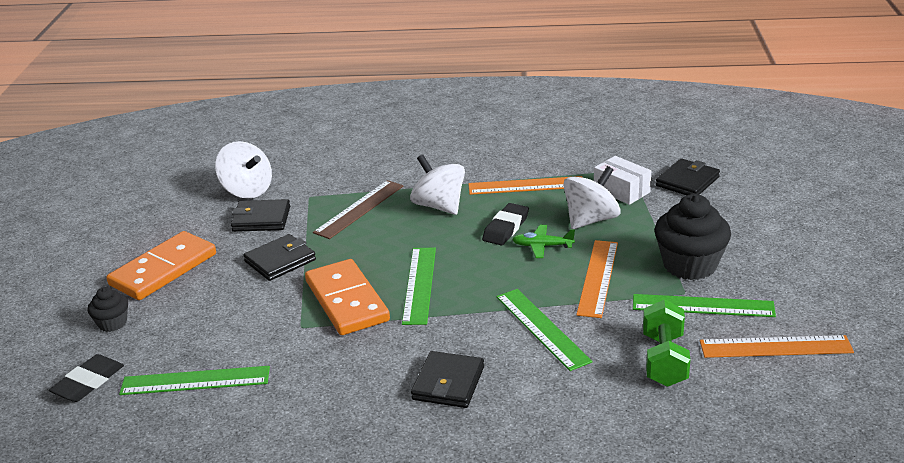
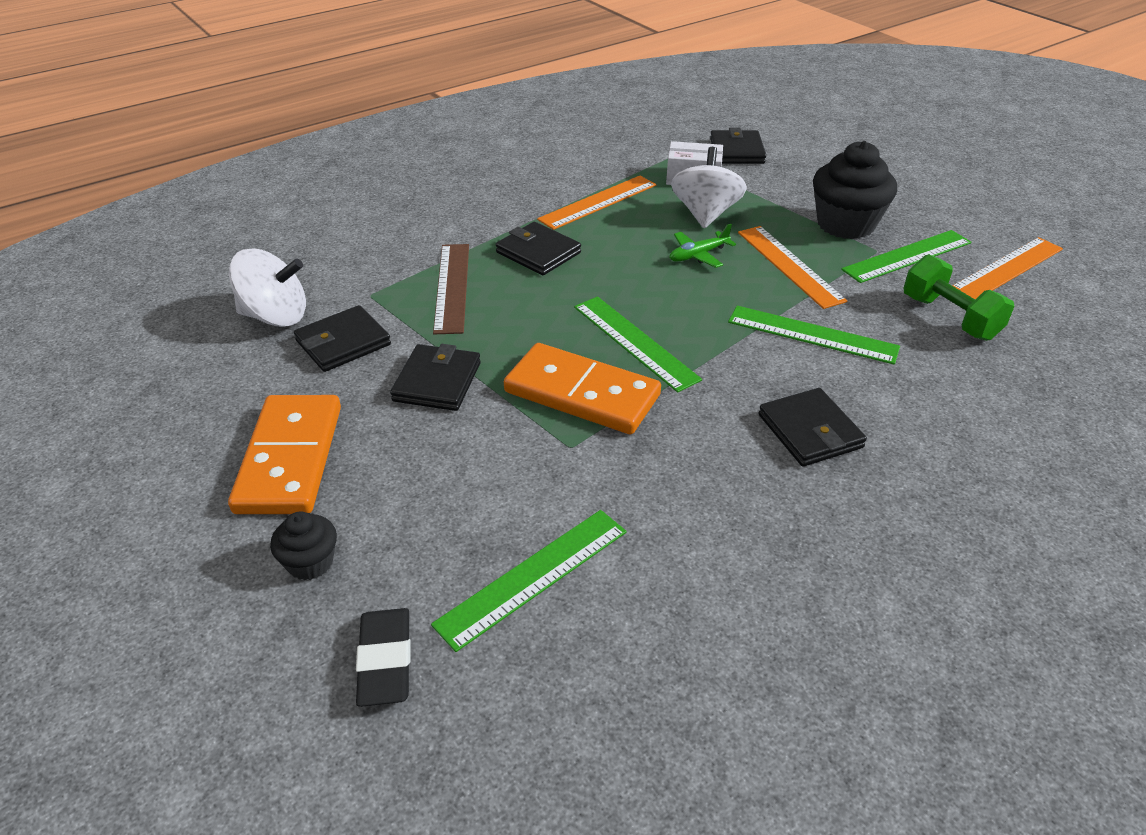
camera: 40 degrees left, 10 degrees up
white spinning top [410,154,465,215] -> black wallet [496,222,581,275]
black eraser [482,203,529,245] -> none

